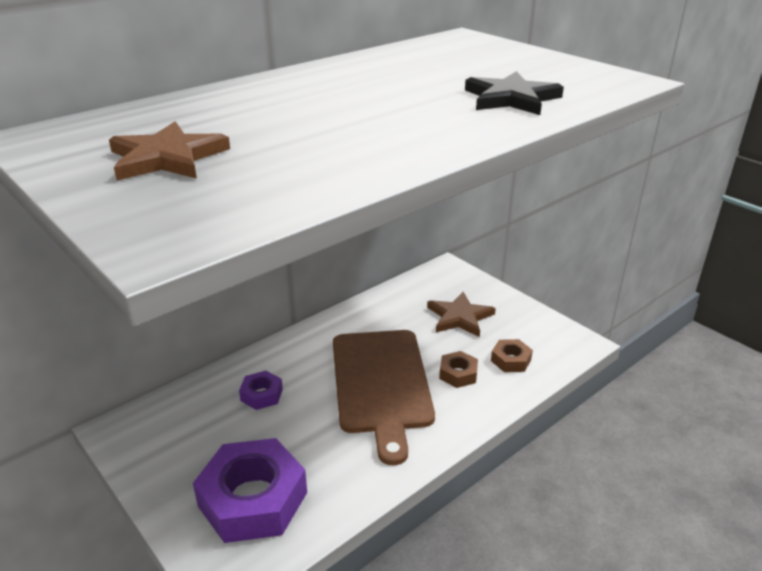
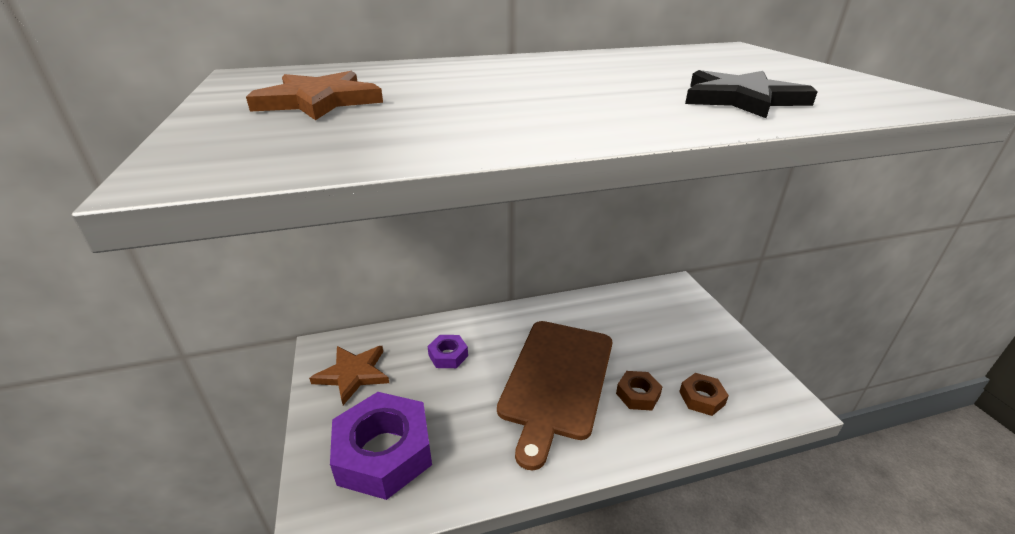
camera: 25 degrees right, 0 degrees up
brown star [427,292,496,337] -> brown star moved to [309,346,389,405]

